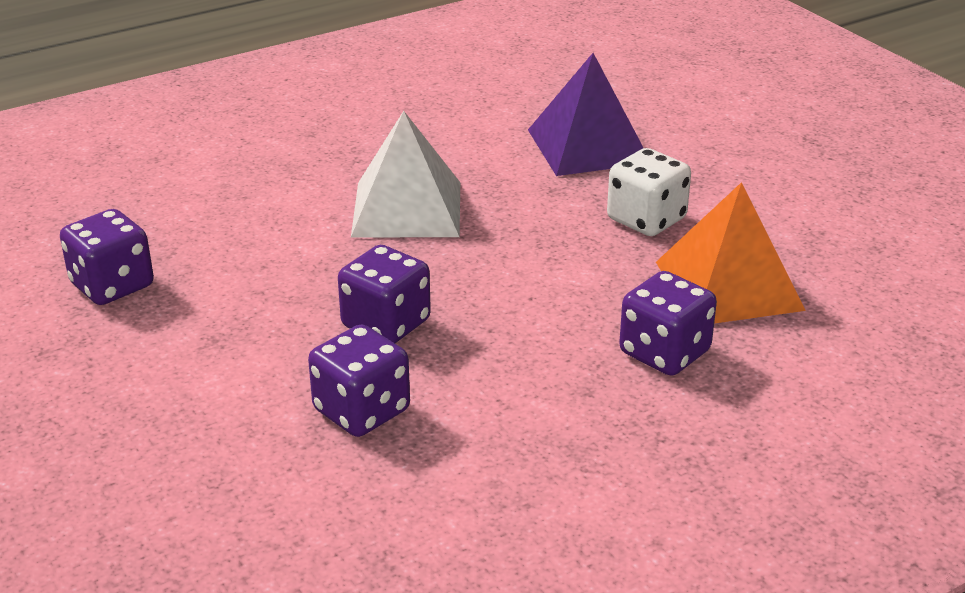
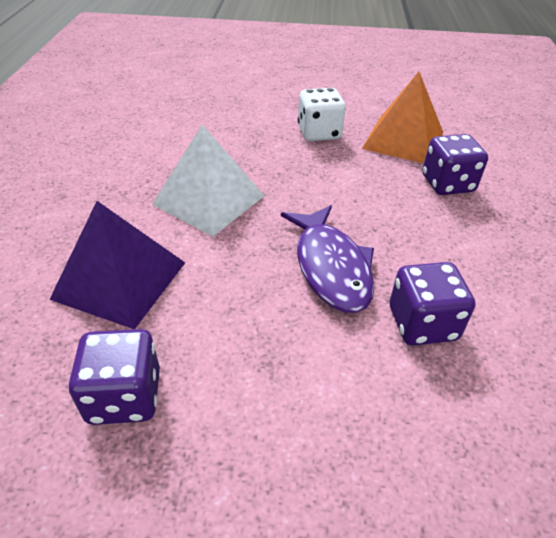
camera: 55 degrees left, 10 degrees up
purple dice [338,245,431,343] -> purple fish [281,205,374,313]
purple pyramid [528,53,643,176] -> purple pyramid moved to [49,201,185,329]

